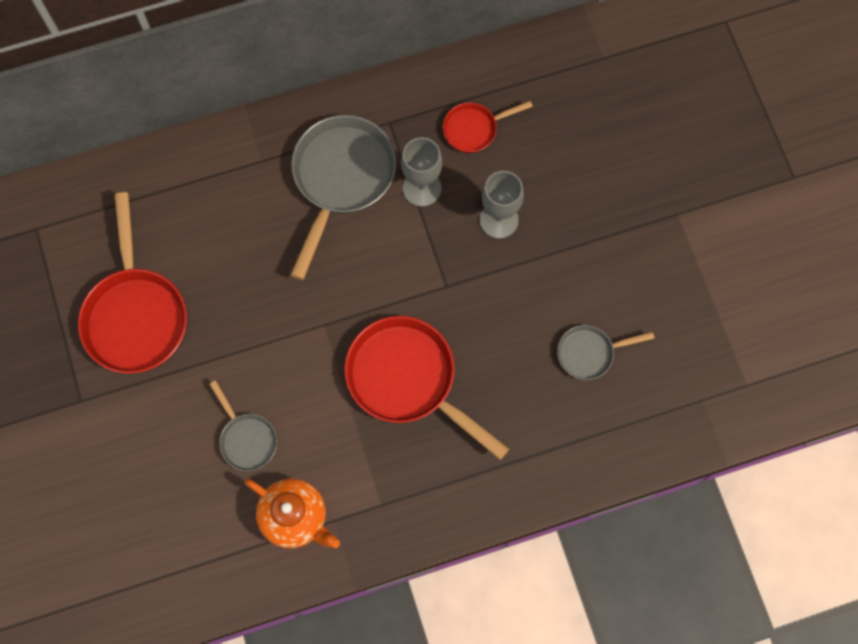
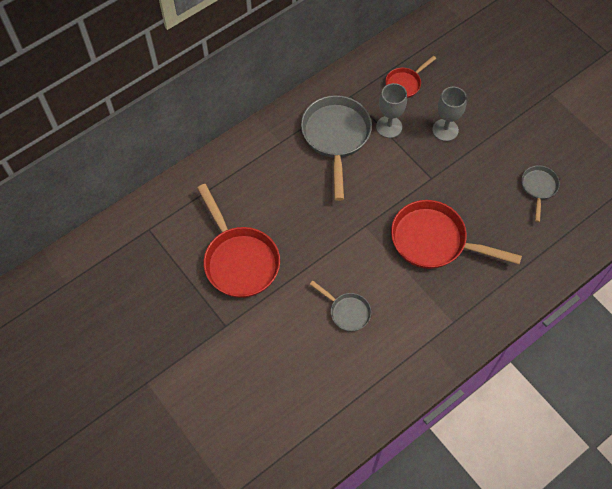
camera: 20 degrees left, 10 degrees down
orange teapot [245,478,340,548] -> none
grey pan [557,325,655,380] -> grey pan turned 135 degrees clockwise [522,165,560,222]

